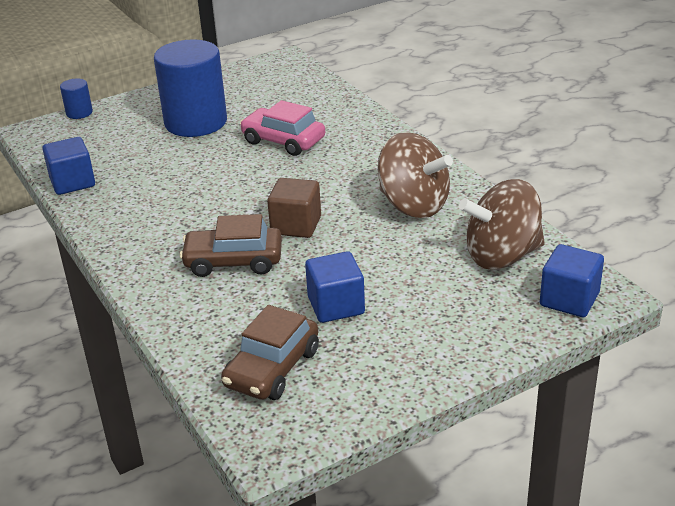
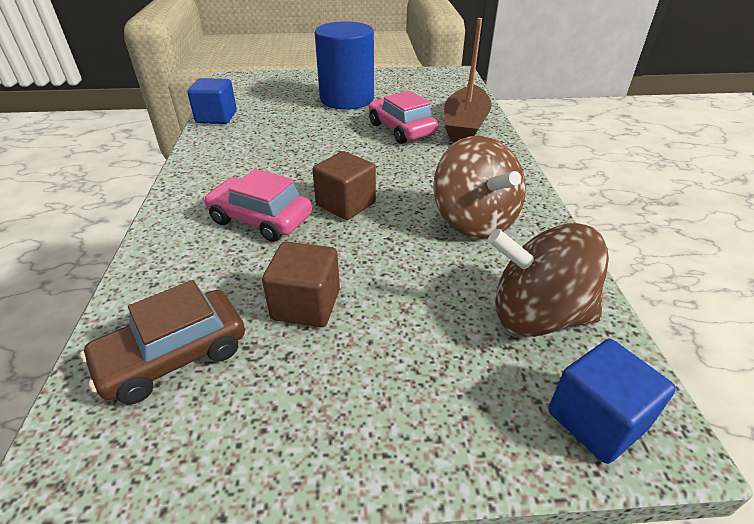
camera: 25 degrees right, 5 degrees up
blue cylinder [60,79,93,119] -> none
brown car [180,214,282,277] -> pink car [204,169,312,242]
blue cube [305,251,365,323] -> brown cube [262,242,340,327]
none -> brown boat [444,18,492,142]

